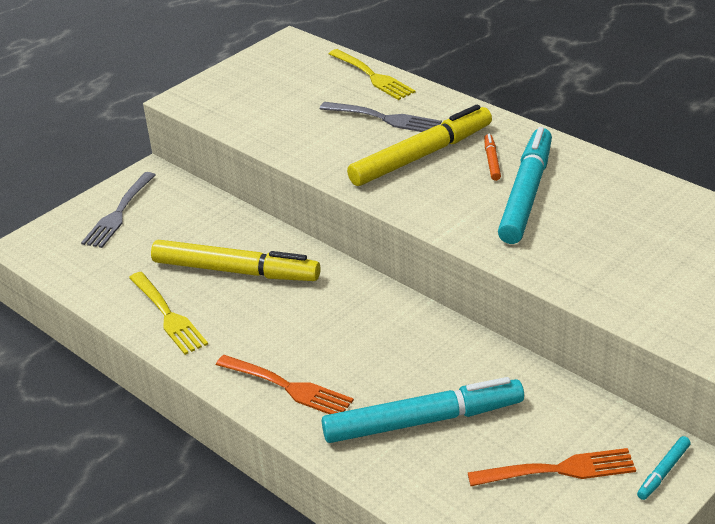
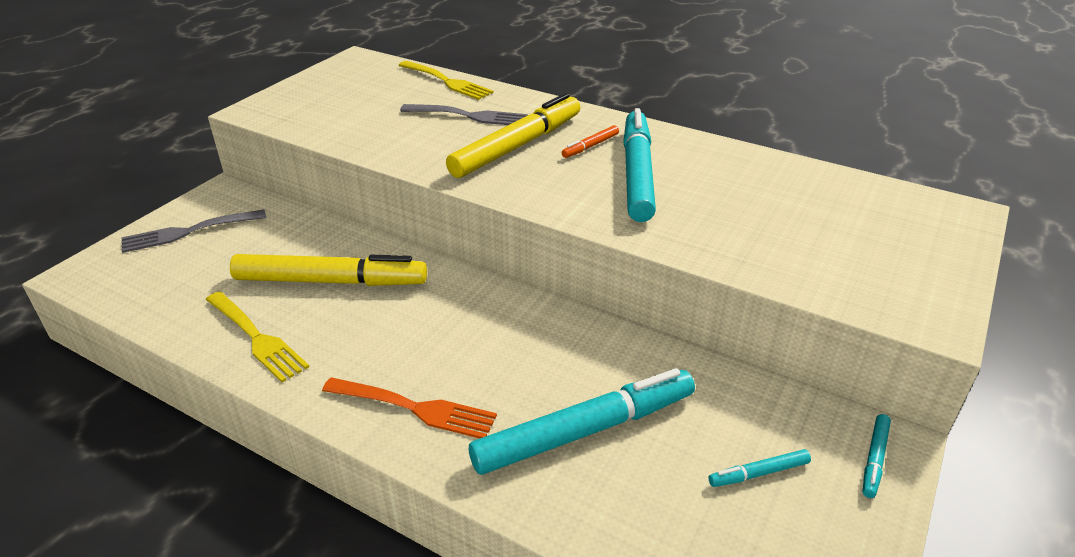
camera: 15 degrees left, 0 degrees up
grey fork [81,172,155,248] -> grey fork turned 60 degrees clockwise [121,209,266,253]
orange fork [468,448,636,486] -> turquoise marker [709,449,811,487]
orange marker [484,134,501,181] -> orange marker turned 120 degrees counterclockwise [562,125,619,158]

